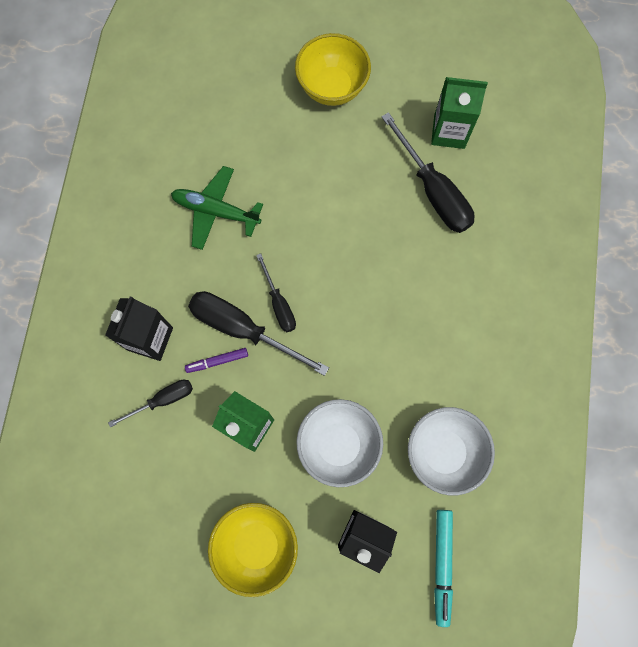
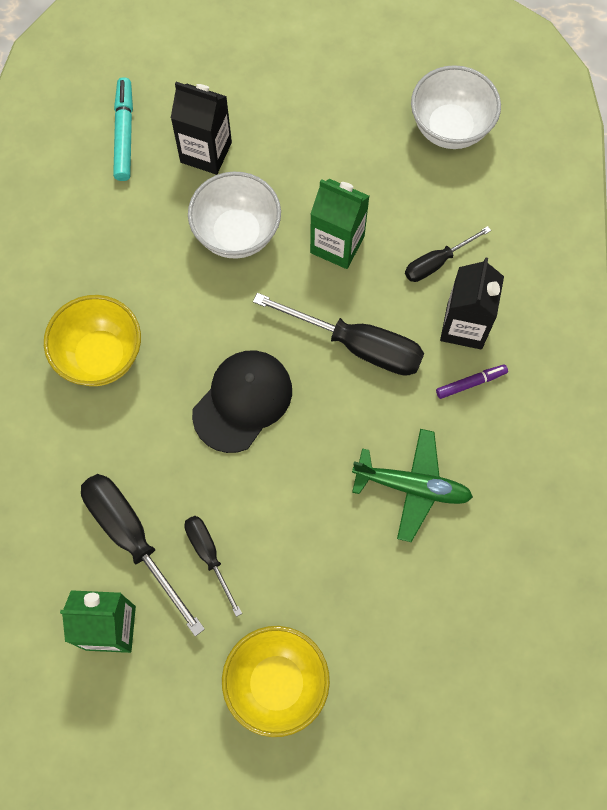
camera: 175 degrees right, 5 degrees down
purple marker [185,348,248,373] -> purple marker moved to [436,364,508,399]
yellow bowl [208,503,298,597] -> yellow bowl moved to [44,295,141,386]
black screwdriver [256,253,296,332] -> black screwdriver moved to [184,516,242,617]
white bowl [408,407,495,495] -> white bowl moved to [411,65,501,149]
none -> black cap [192,351,292,453]

